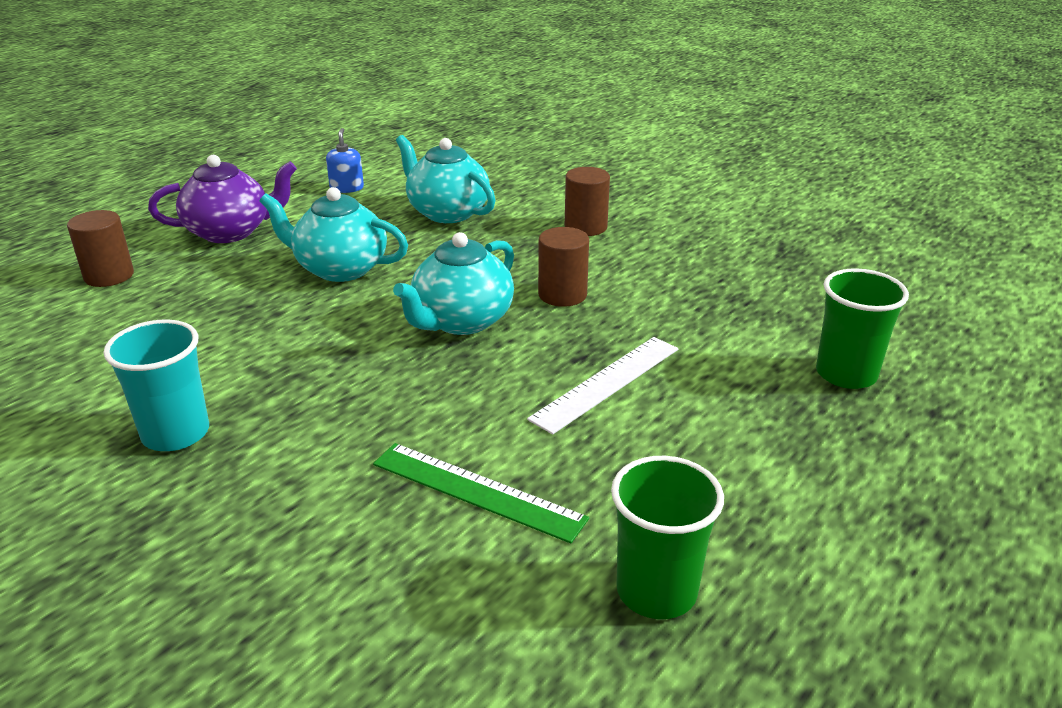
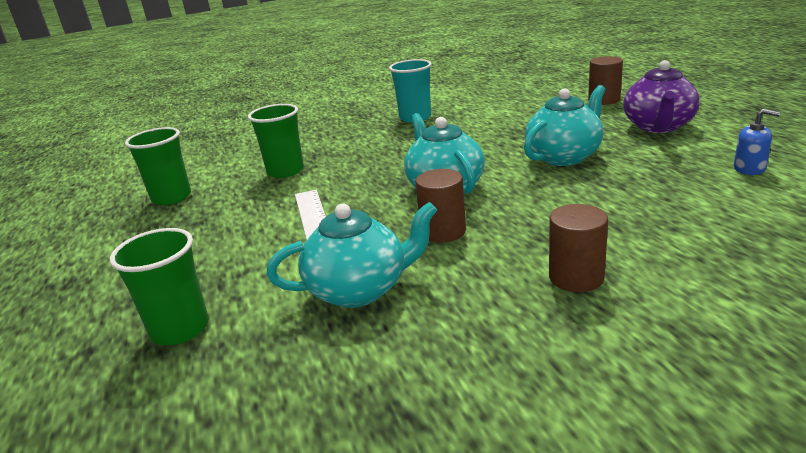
camera: 125 degrees right, 5 degrees down
green ruler [373,443,589,543] -> green cup [248,104,304,178]
turquoise teapot [396,135,496,223] -> turquoise teapot moved to [267,202,438,308]

